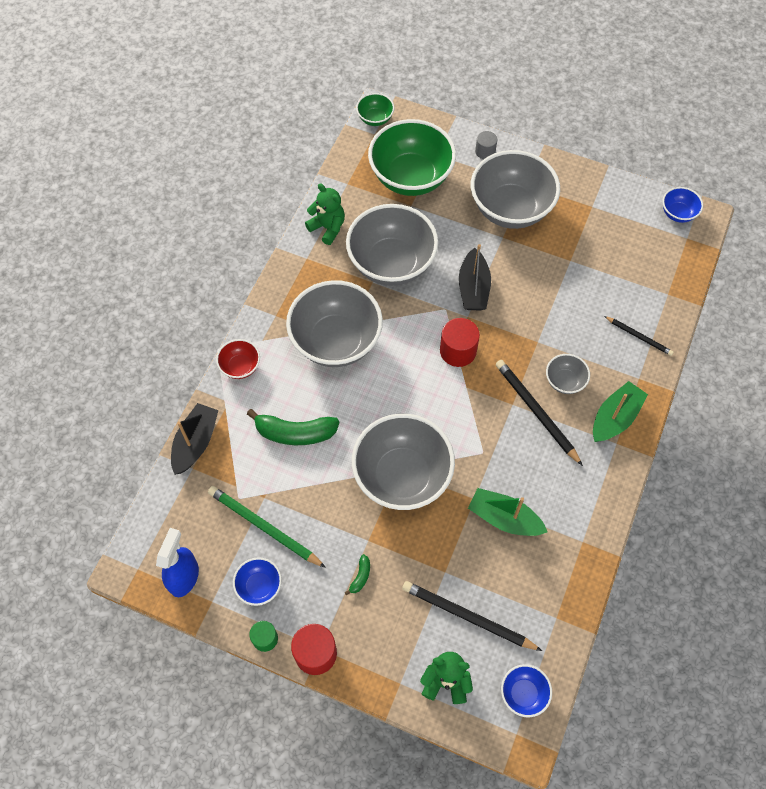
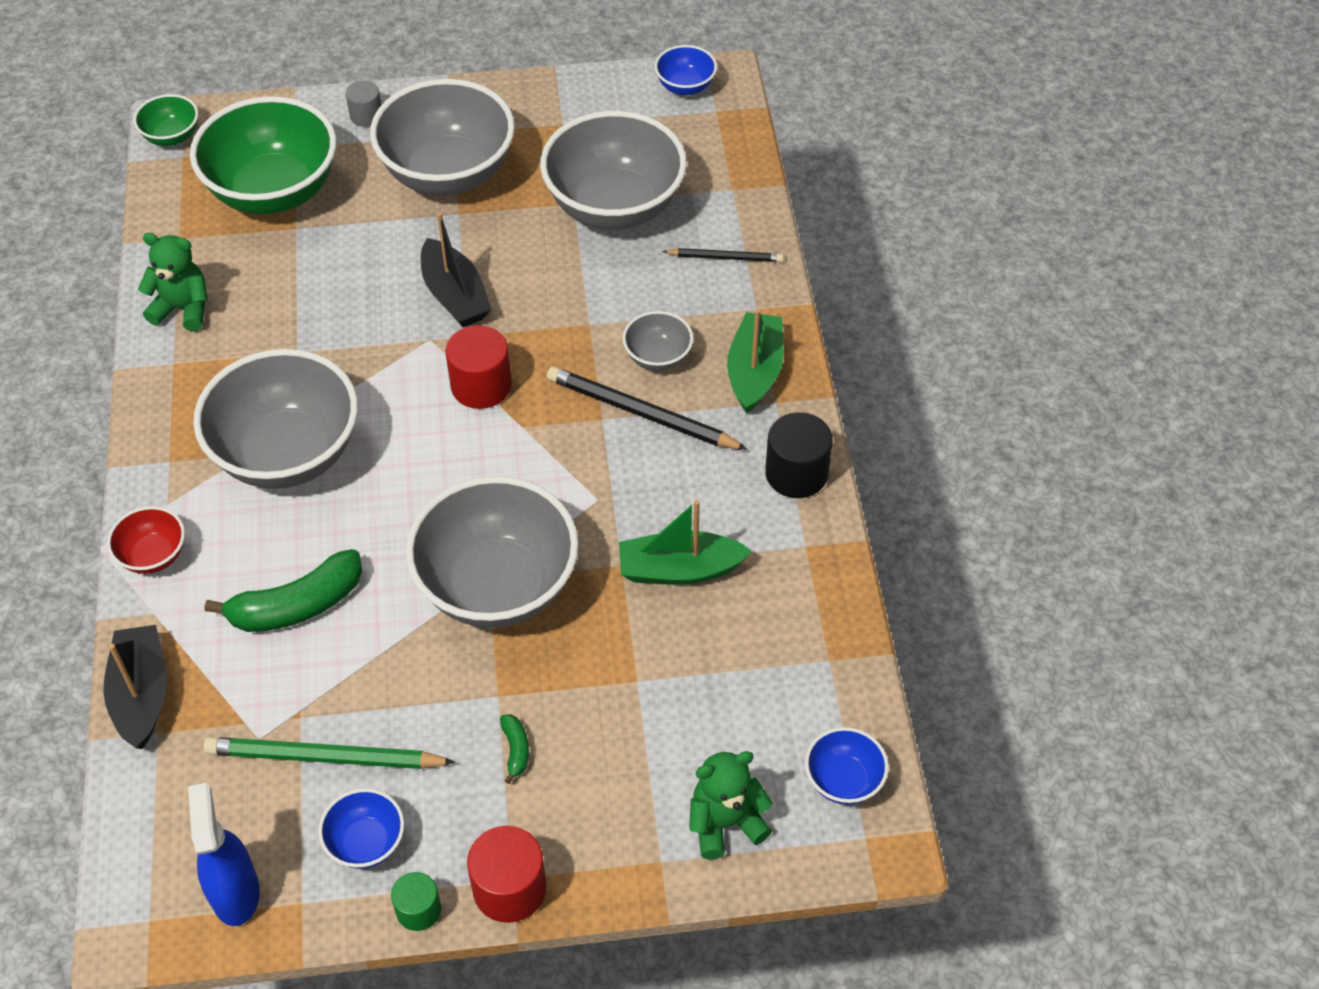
camera: 30 degrees left, 10 degrees down
grey bowl [346,204,438,286] -> grey bowl moved to [540,111,687,230]
black pencil [402,581,542,651] -> none
none -> black cylinder [765,412,833,498]

